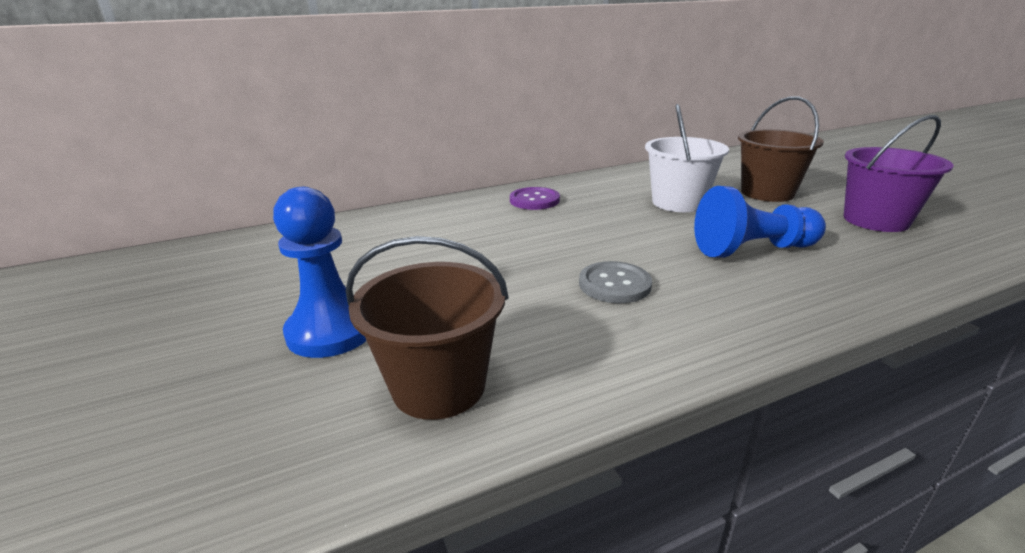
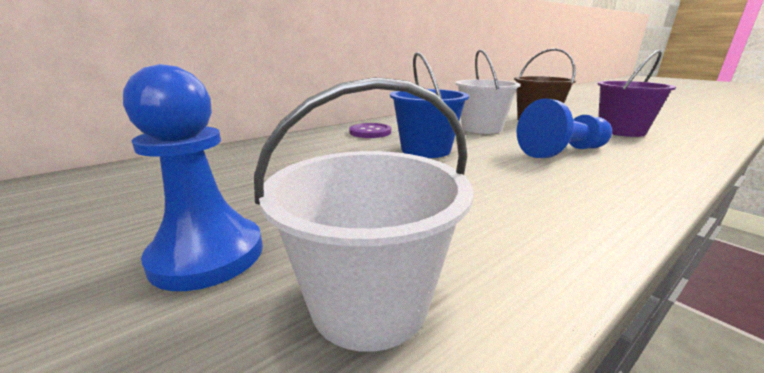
camera: 15 degrees left, 5 degrees down
brown bucket [346,236,509,420] -> white bucket [254,77,474,352]
grey button [579,261,652,303] -> none
none -> blue bucket [390,52,469,158]

